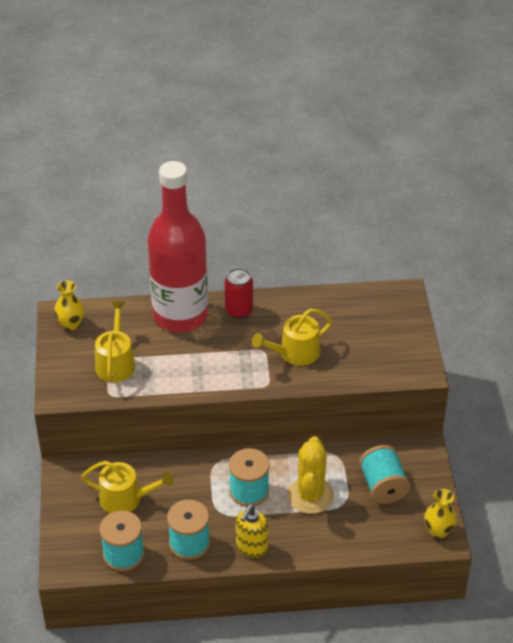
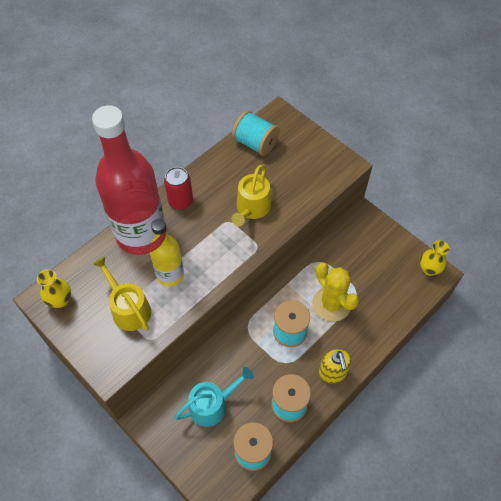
camera: 40 degrees left, 15 degrees up
yellow watering can [82,461,174,513] -> turquoise watering can [174,367,254,427]
turquoise spool [359,445,410,504] -> turquoise spool moved to [232,110,280,156]
none -> yellow bottle [149,219,184,286]

